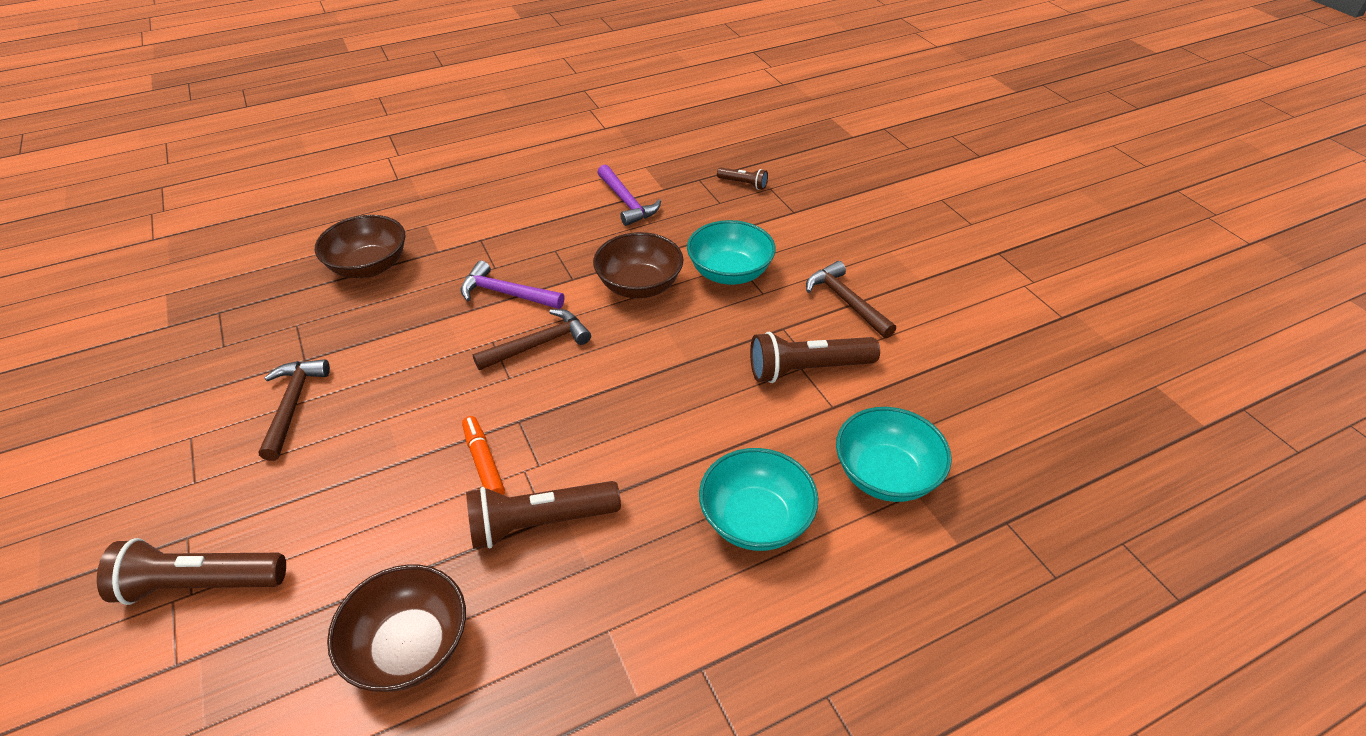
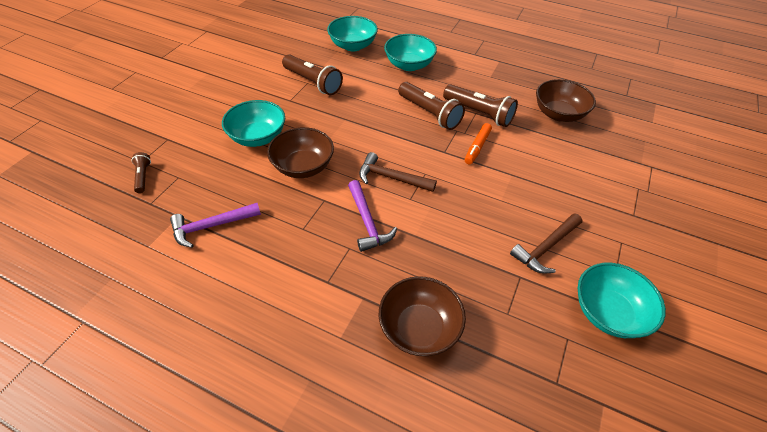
camera: 130 degrees left, 5 degrees up
brown flashlight [97,538,286,605] -> brown flashlight moved to [398,82,465,130]
purple hammer [597,165,661,226] -> purple hammer turned 135 degrees counterclockwise [170,203,261,248]
brown hammer [806,261,896,338] -> none
none -> turquoise bowl [578,263,666,338]

